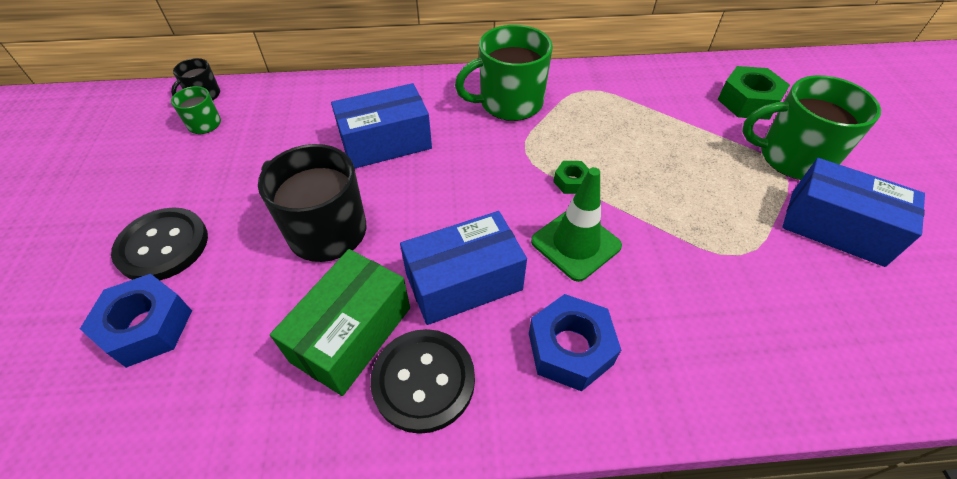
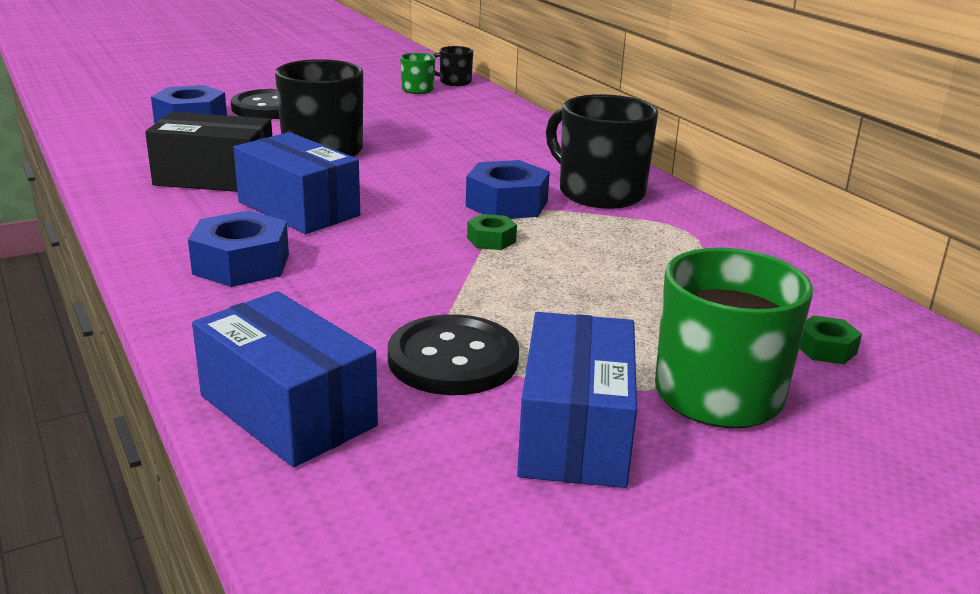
camera: 65 degrees right, 25 degrees down
green box [270,249,410,396] -> black box [145,112,272,192]
blue box [331,83,432,168] -> blue box moved to [192,291,378,467]
black button [370,329,475,434] -> black button moved to [388,314,519,395]
green mug [455,25,553,121] -> black mug [546,94,658,209]
green traffic cone [531,167,622,282] -> none
green nut [718,66,790,120] -> green nut [799,315,862,364], size x0.53
none -> blue nut [466,160,550,219]

